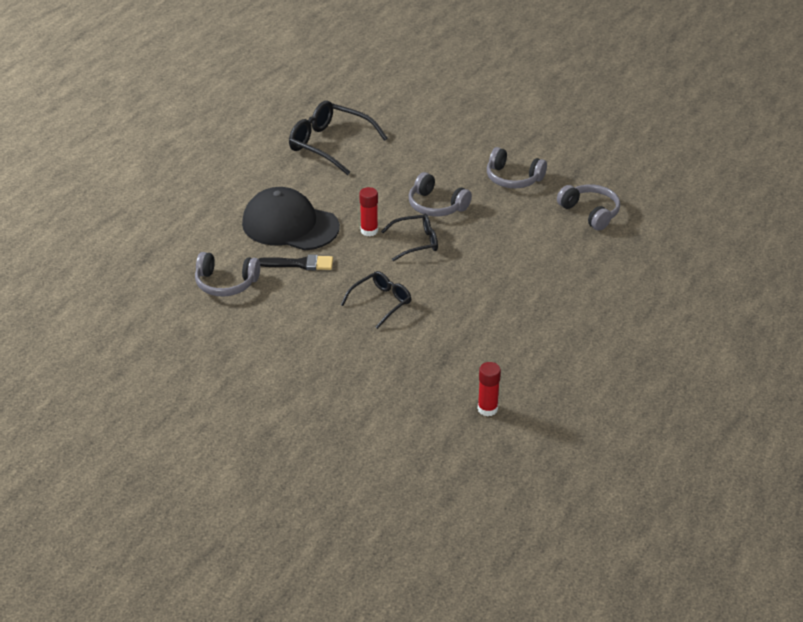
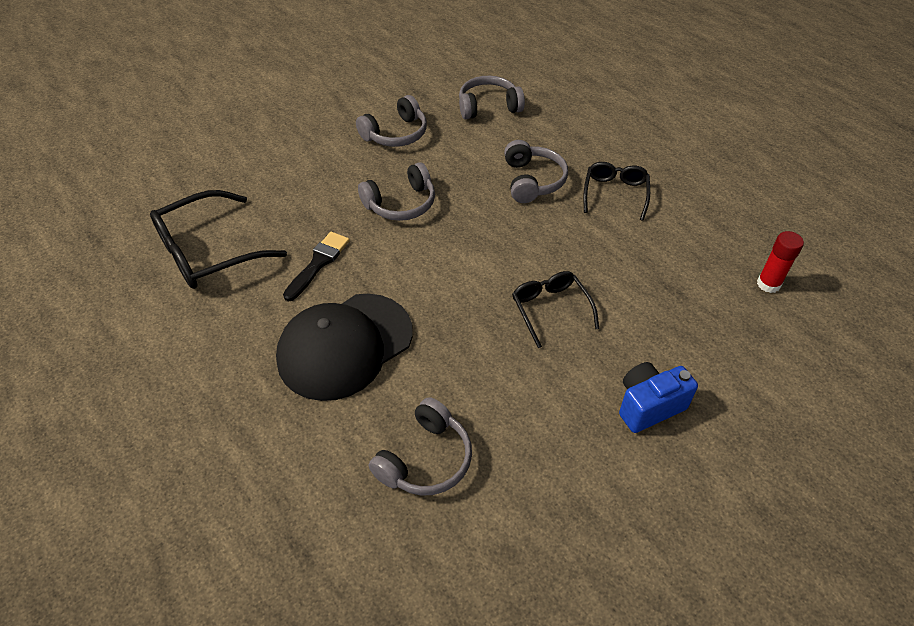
camera: 65 degrees left, 10 degrees up
black brush [259,255,333,270] -> black brush moved to [283,232,350,301]
red glue stick [359,187,378,236] -> none
black glasses [381,214,438,261] -> black glasses moved to [583,162,650,221]
none -> grey headphones [504,140,568,203]
none -> blue camera [619,362,698,433]

